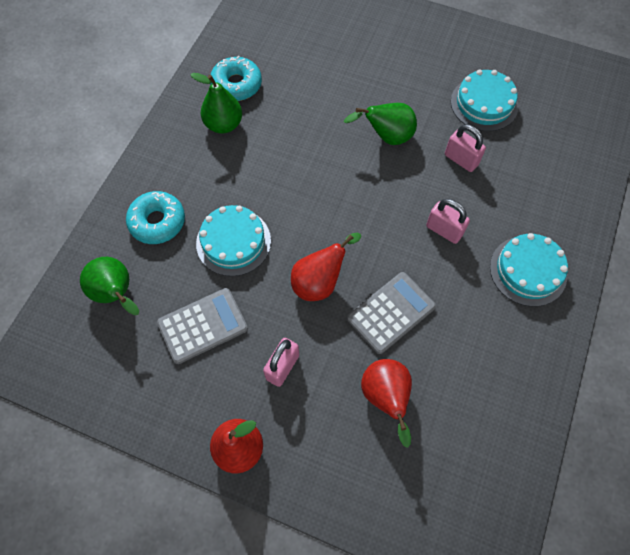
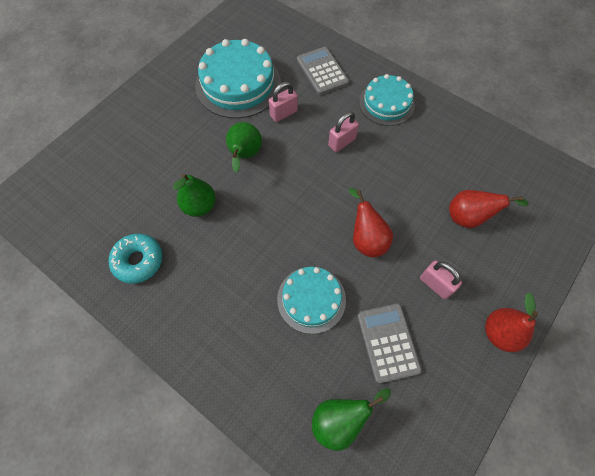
camera: 75 degrees left, 0 degrees up
turquoise donut [126,191,185,244] -> none
green pear [190,73,242,134] -> green pear moved to [173,173,216,217]
grey calculator [347,272,436,354] -> grey calculator moved to [297,47,349,95]
turquoise cake [451,70,518,131] -> turquoise cake [195,39,281,118], size x1.58

